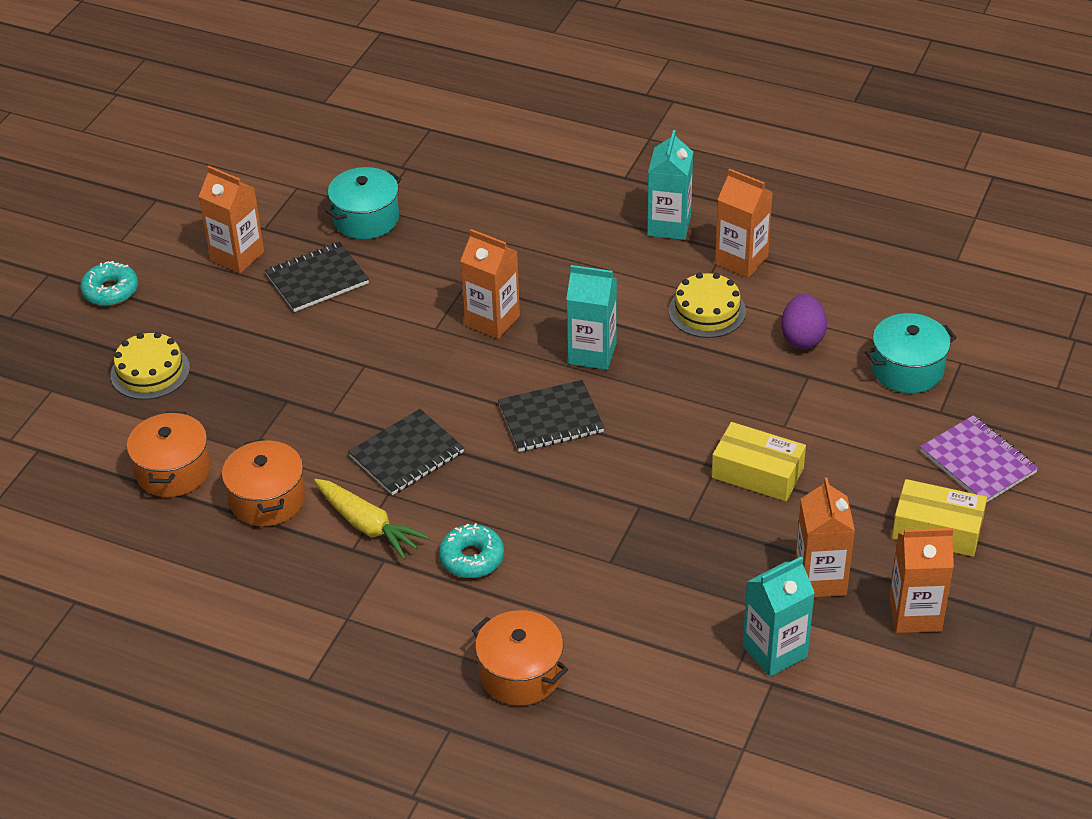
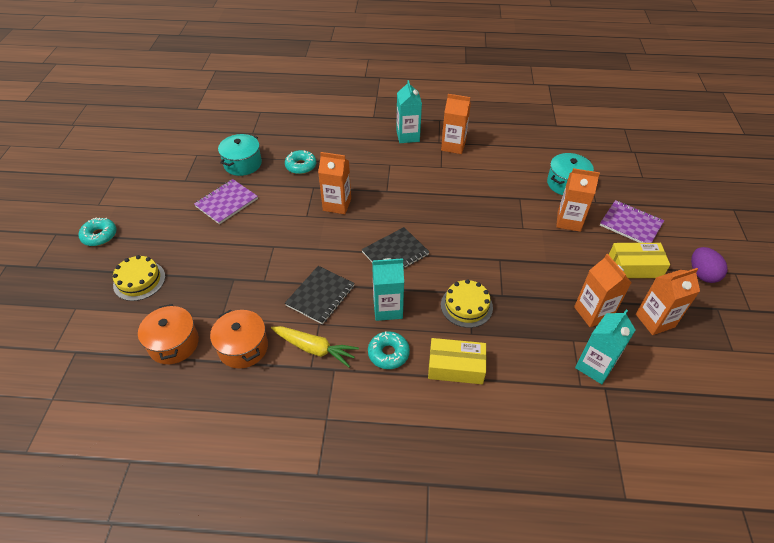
camera: 20 degrees left, 5 degrees up
orange carton [198,166,264,273] -> orange carton moved to [556,168,600,232]
black notebook [265,242,369,312] -> purple notebook [194,179,258,224]
orange pot [472,610,568,706] -> none
turquoise carton [566,265,617,370] -> turquoise carton moved to [372,258,404,321]
yellow cake [669,272,746,338] -> yellow cake moved to [441,279,493,328]
yellow box [712,422,806,501] -> yellow box moved to [428,338,486,384]
purple egg [781,294,827,349] -> purple egg moved to [691,247,727,283]
none -> turquoise donut [285,150,316,174]

